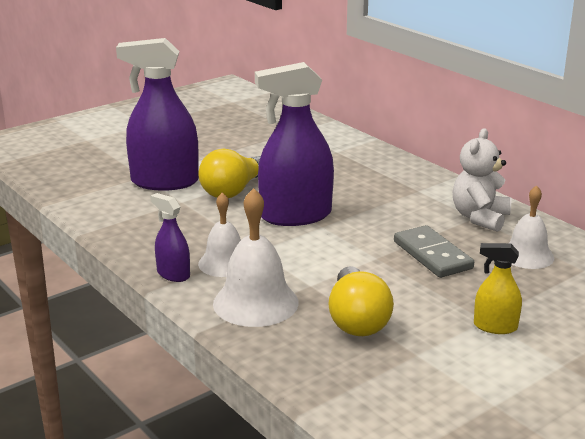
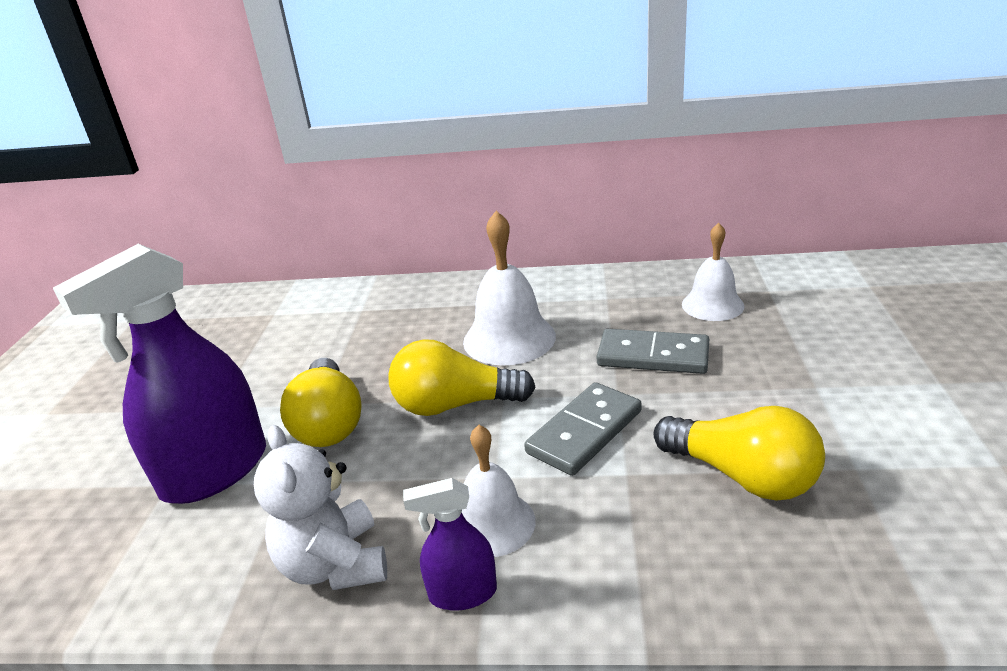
camera: 45 degrees left, 5 degrees up
white bell [213,188,299,327] -> white bell moved to [463,211,556,366]
purple spray bottle [255,62,334,226] -> yellow light bulb [388,339,535,416]
white teddy bear [453,128,511,232] -> white teddy bear moved to [254,425,387,590]
yellow spray bottle [474,243,522,334] -> none
none -> grey domino [524,382,642,476]

